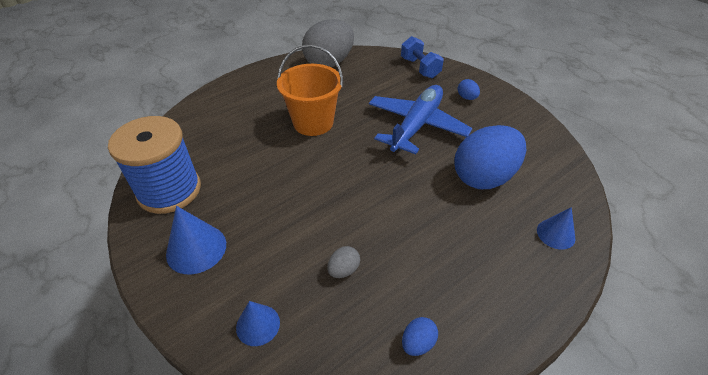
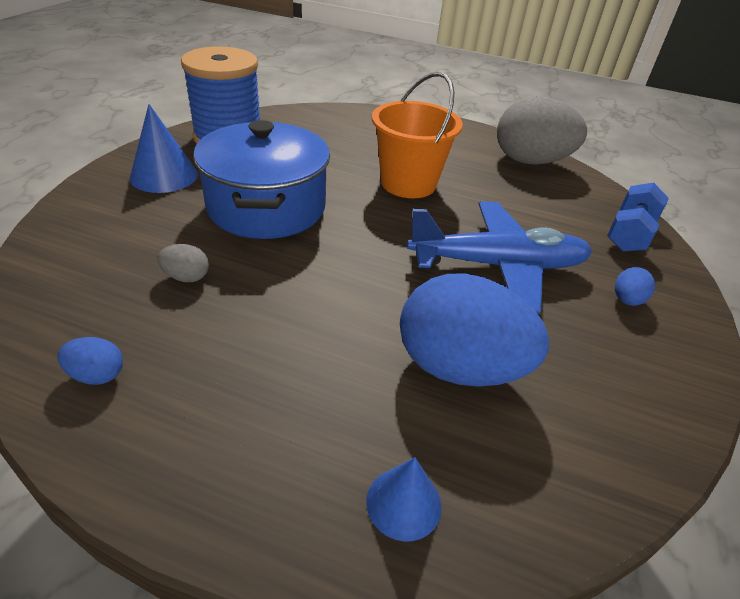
camera: 55 degrees right, 5 degrees down
blue cone [236,301,280,346] -> none
none -> blue pot [193,120,330,239]

